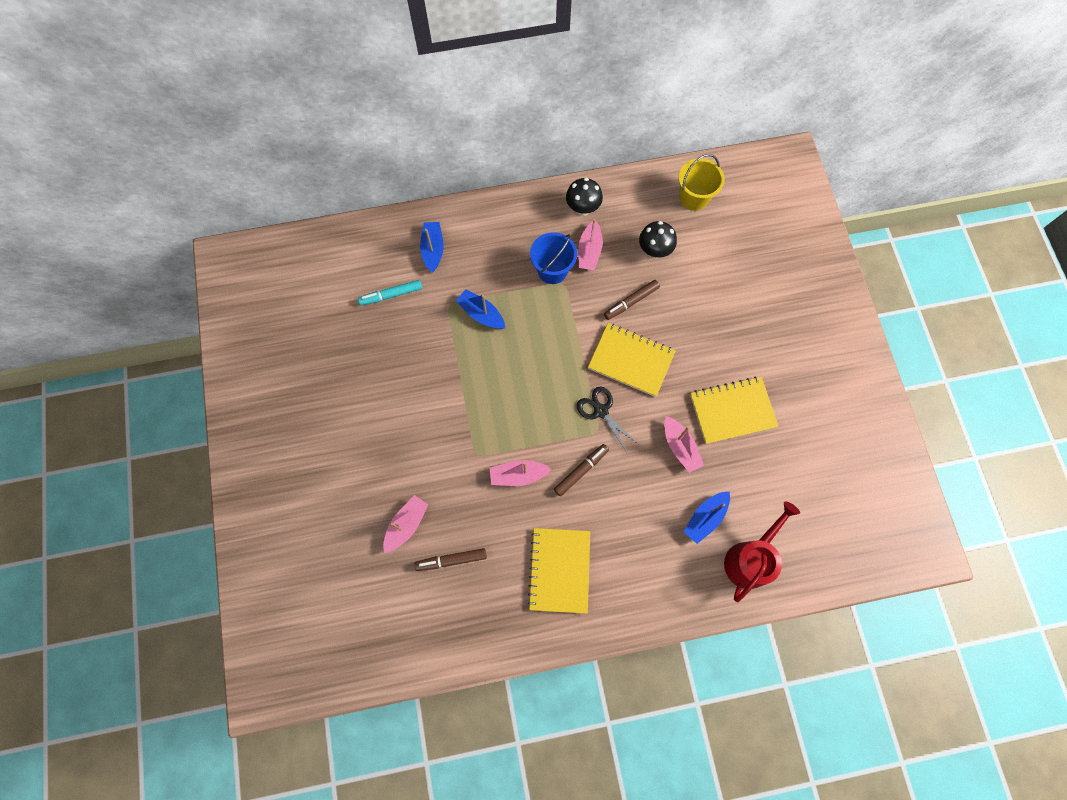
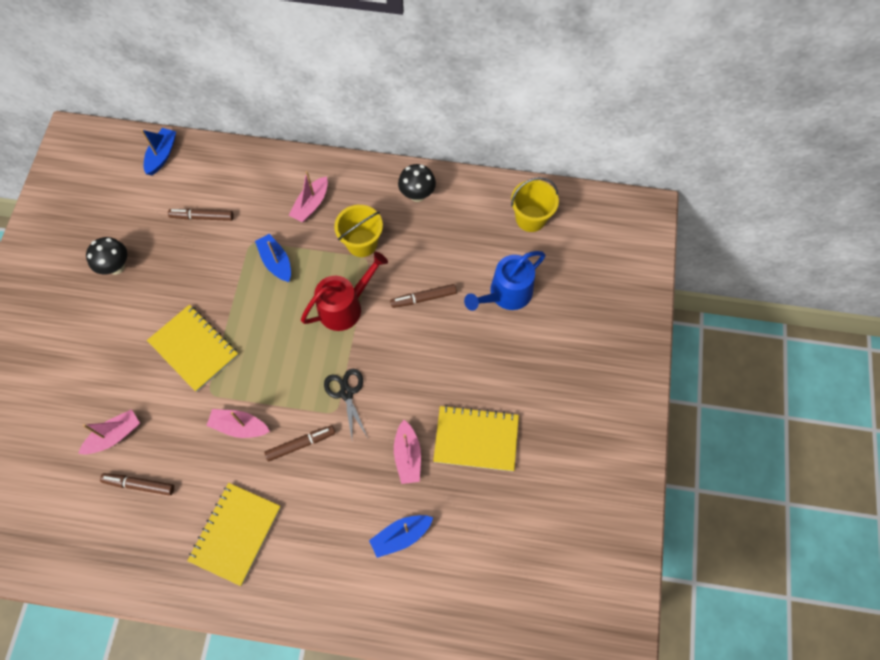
camera: 20 degrees right, 5 degrees down
turquoise marker [358,280,422,306] -> brown marker [168,209,234,221]
blue boat [420,222,444,273] -> blue boat moved to [141,128,176,175]
blue bucket [530,232,577,284] -> yellow bucket [334,205,383,257]
pink boat [578,219,603,270] -> pink boat moved to [289,171,328,222]
yellow notebook [588,323,676,397] -> yellow notebook moved to [147,305,238,392]
black mushroom [639,221,677,259] -> black mushroom moved to [86,237,127,275]
red watering can [724,502,800,602] -> red watering can moved to [301,252,388,331]
none -> blue watering can [464,251,546,311]

